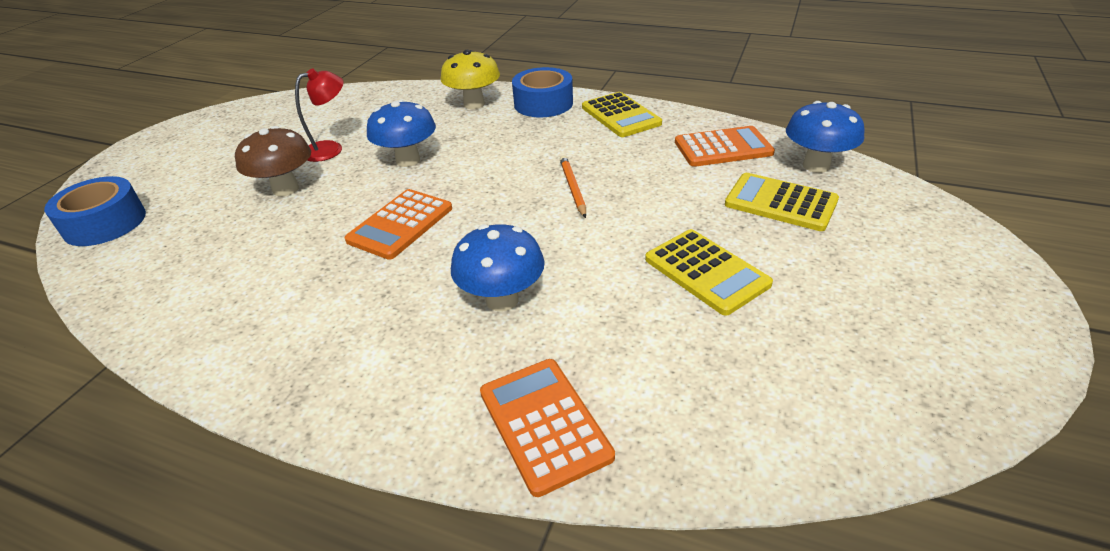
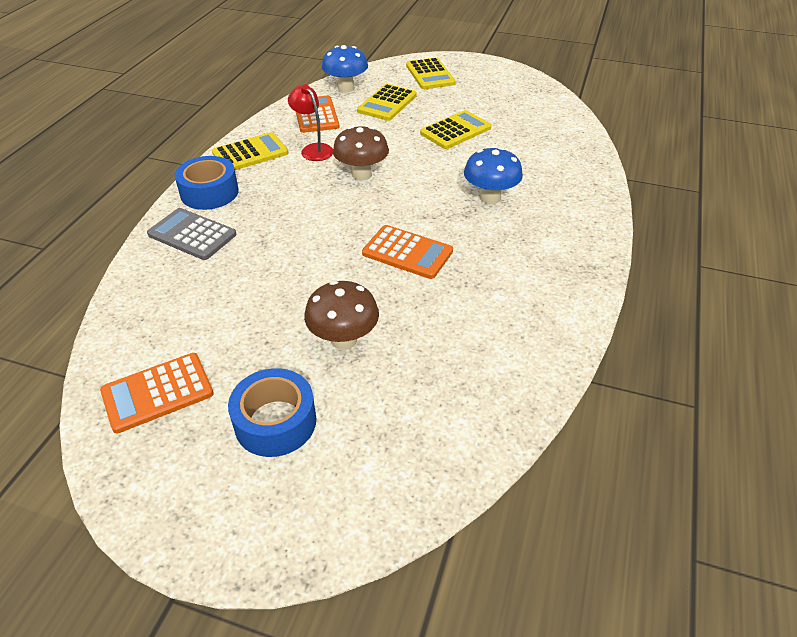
camera: 95 degrees left, 5 degrees up
blue tape [44,176,146,246] -> blue tape moved to [228,368,316,457]
red lamp [295,68,344,162] -> red lamp moved to [288,84,333,161]
blue mushroom [367,100,436,167] -> none
yellow mushroom [441,50,500,109] -> grey calculator [147,208,236,260]
orange calculator [480,359,615,497] -> orange calculator moved to [100,353,214,433]
orange pencil [560,155,586,218] -> brown mushroom [333,126,389,181]
none -> yellow calculator [406,57,456,89]

